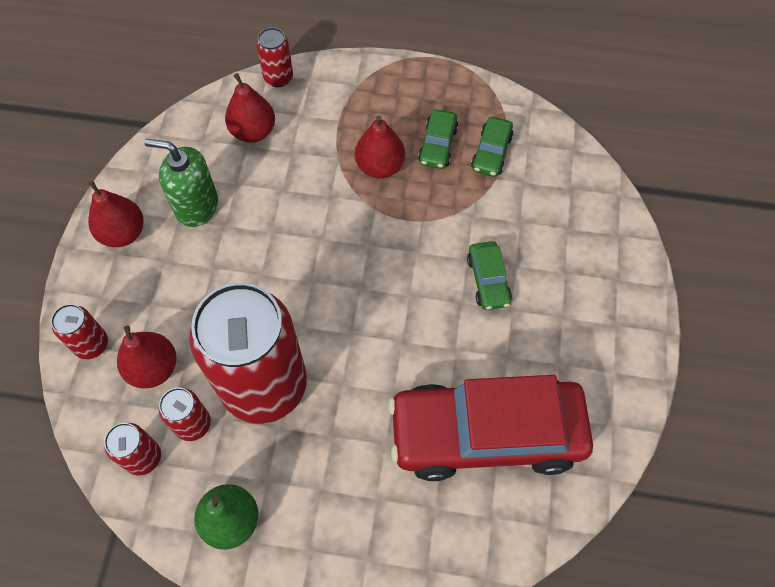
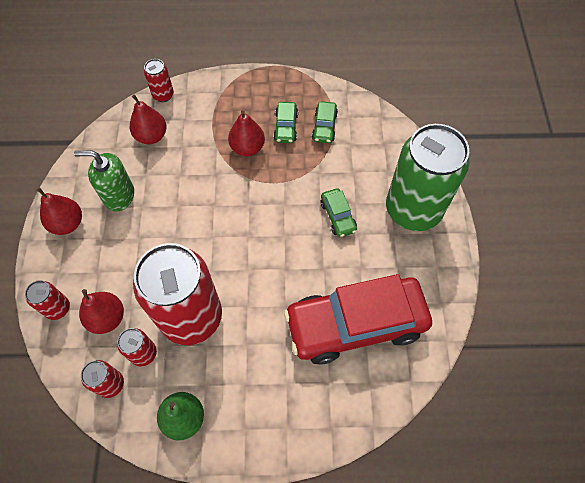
camera: 10 degrees left, 0 degrees up
none -> green can [386,124,469,231]

